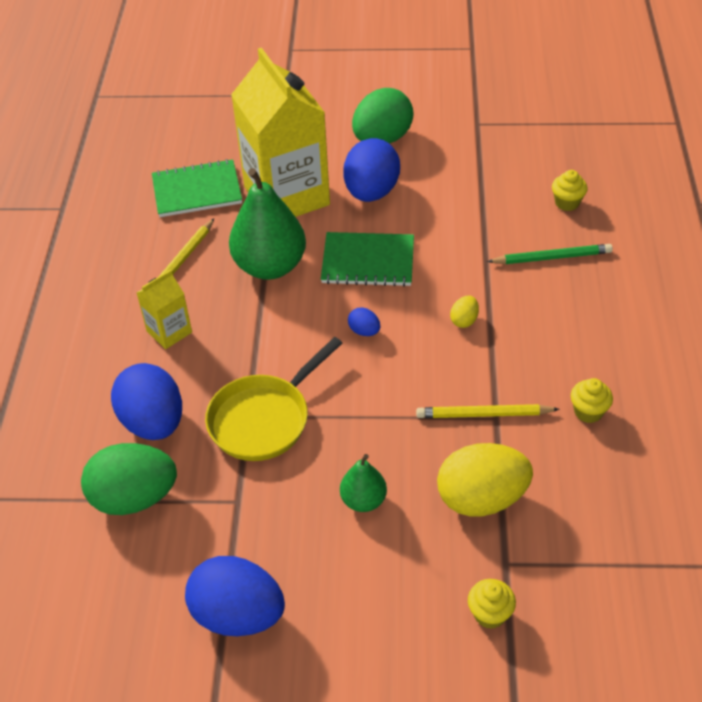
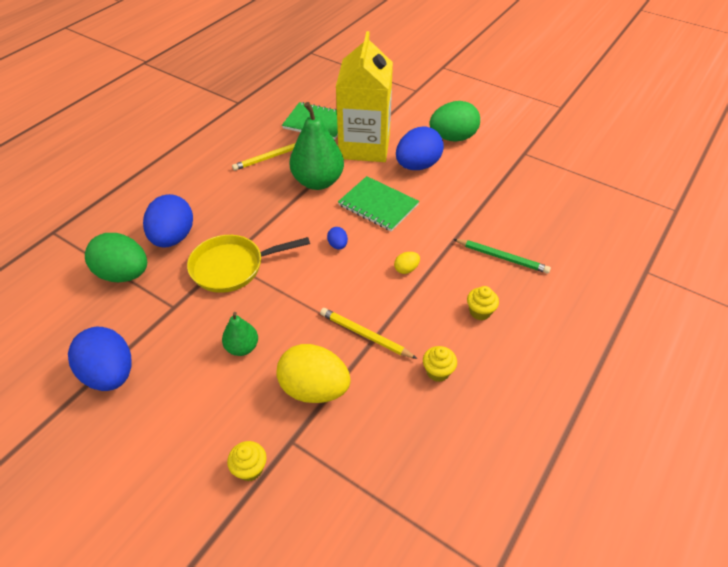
camera: 30 degrees right, 0 degrees up
yellow carton [137,270,192,349] -> none
yellow cupcake [552,170,588,211] -> yellow cupcake moved to [467,286,499,320]

